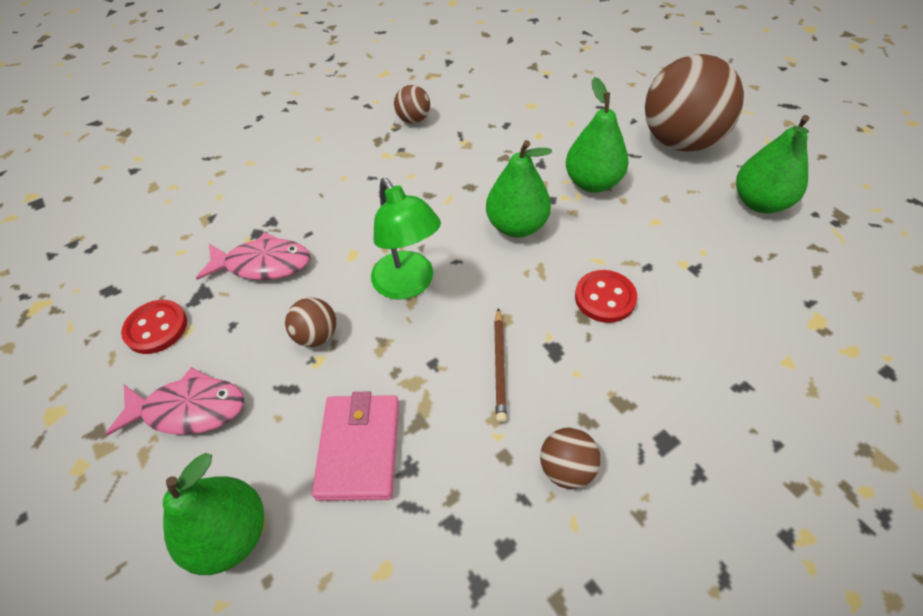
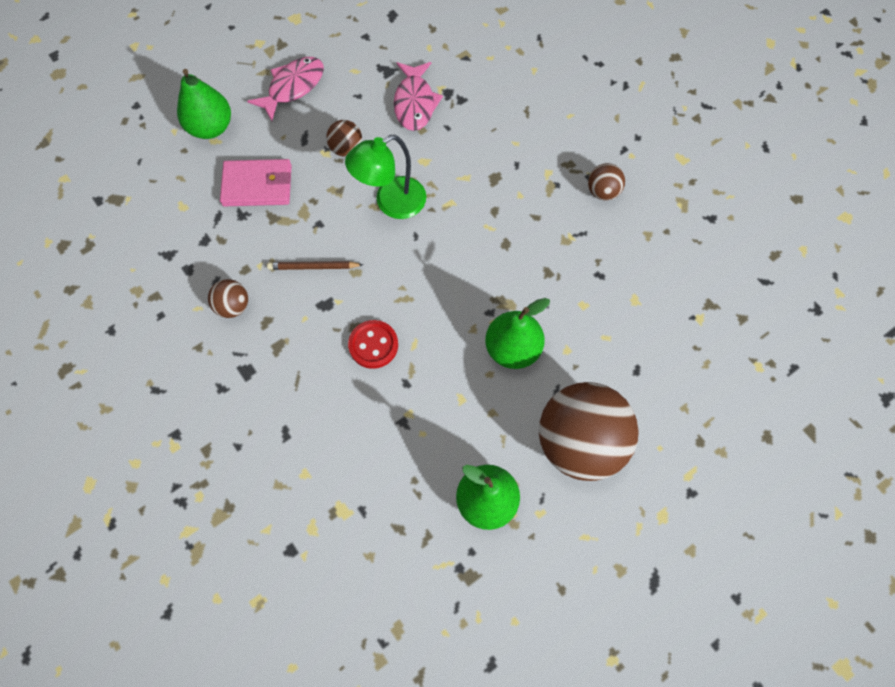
camera: 85 degrees right, 15 degrees up
pink fish [105,367,244,436] -> pink fish turned 135 degrees counterclockwise [247,57,324,121]
red button [121,300,187,354] -> none
green pear [486,140,552,238] -> none

